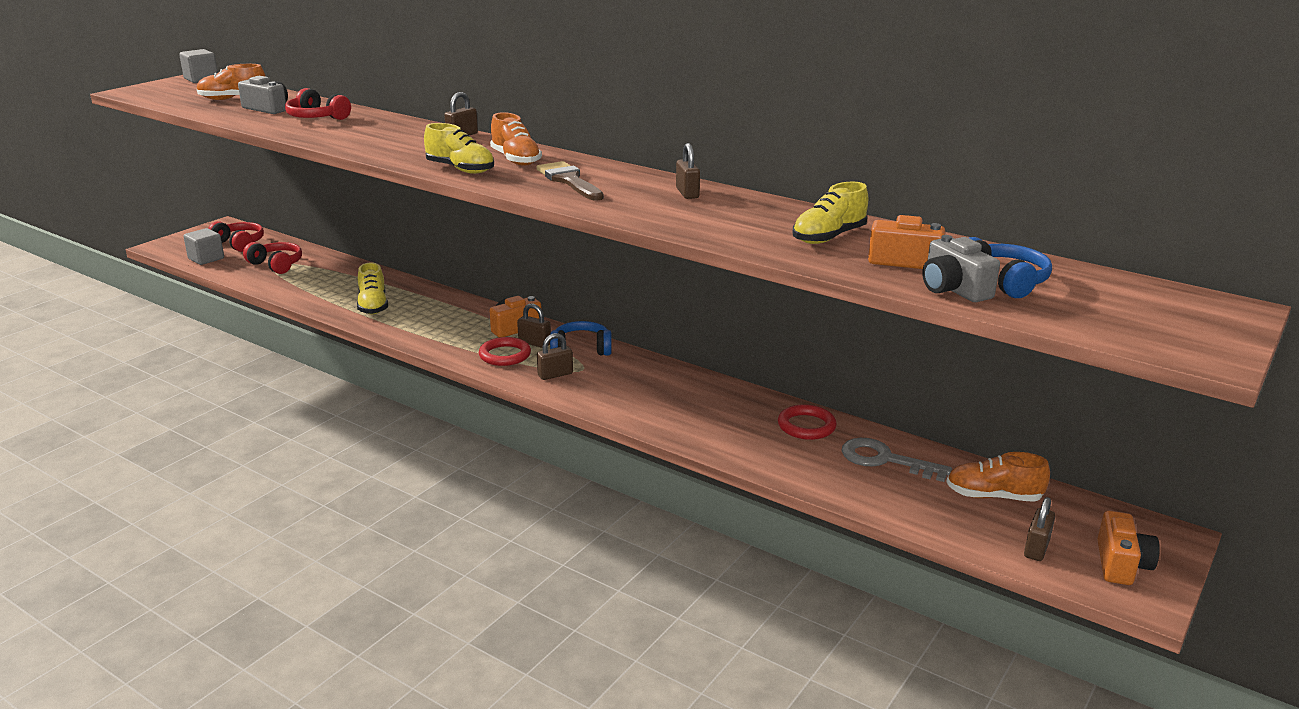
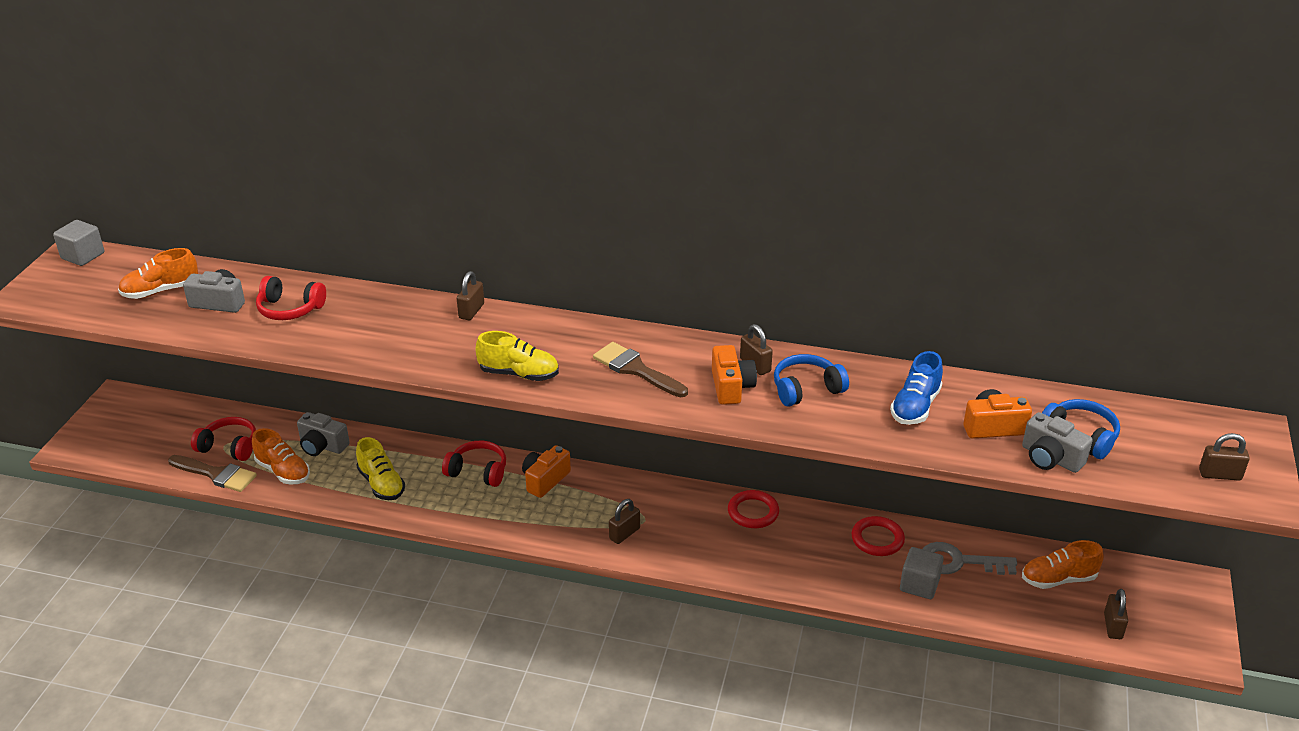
camera: 20 degrees left, 10 degrees up
grey cube [183,228,224,265] -> grey cube moved to [900,547,944,599]
red headphones [208,221,264,252] -> red headphones moved to [442,440,506,487]
red ring [479,337,531,366] -> red ring moved to [728,490,779,528]
orange shoe [490,112,542,166] -> orange shoe moved to [252,428,310,485]
brown padlock [517,303,551,348] -> brown padlock moved to [1199,433,1250,481]
blue headphones [550,321,612,356] -> blue headphones moved to [774,354,849,407]
yellow shoe [793,181,868,244] -> blue shoe [890,351,943,425]
orange camera [1097,511,1160,585] -> orange camera moved to [712,345,757,405]
none -> brown brush [168,455,257,492]
none -> grey camera [297,412,350,456]

